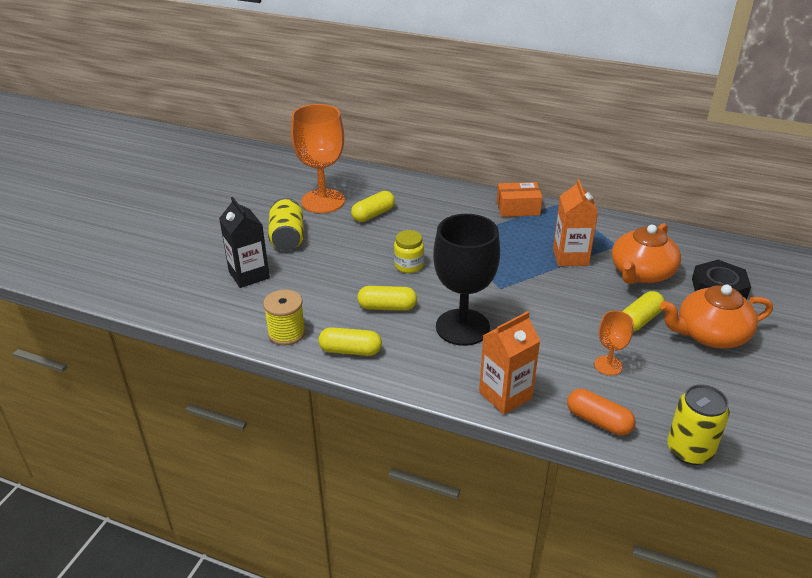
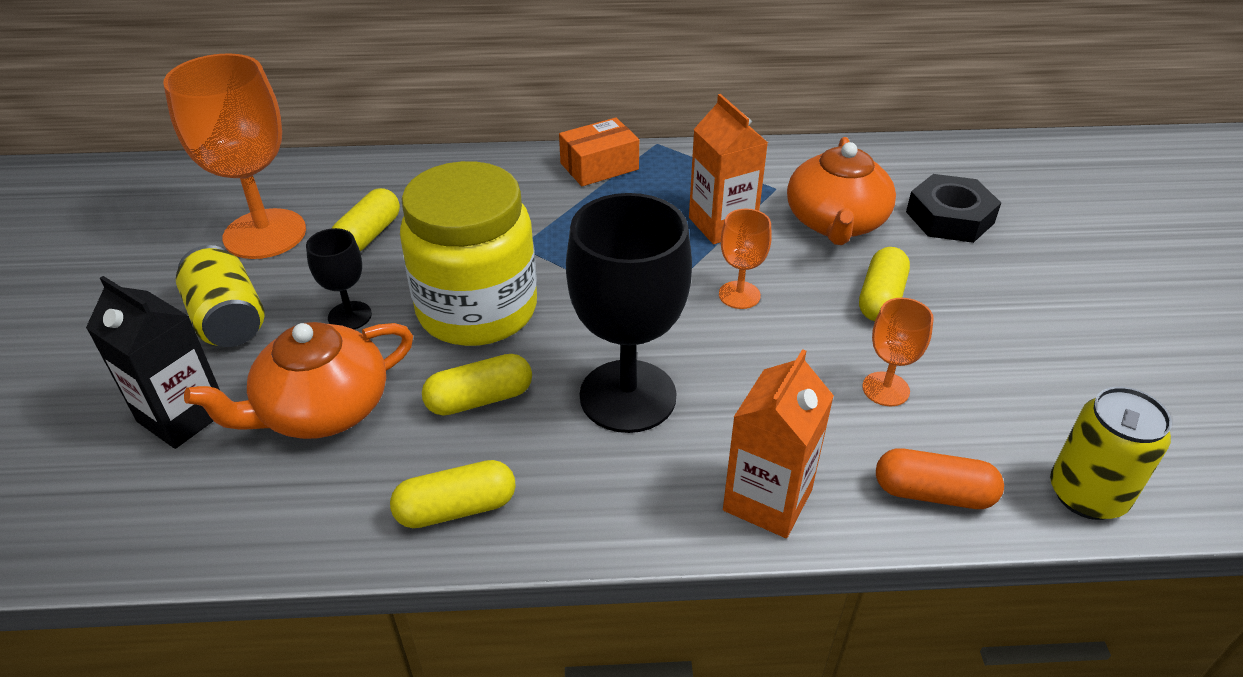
camera: 25 degrees left, 5 degrees up
yellow spool [263,290,306,345] -> none
yellow jar [394,230,424,273] -> yellow jar [400,161,537,346], size x2.29
orange teapot [660,285,773,349] -> orange teapot moved to [184,322,413,439]
none -> black goblet [306,228,372,330]
none -> orange goblet [719,209,772,309]

